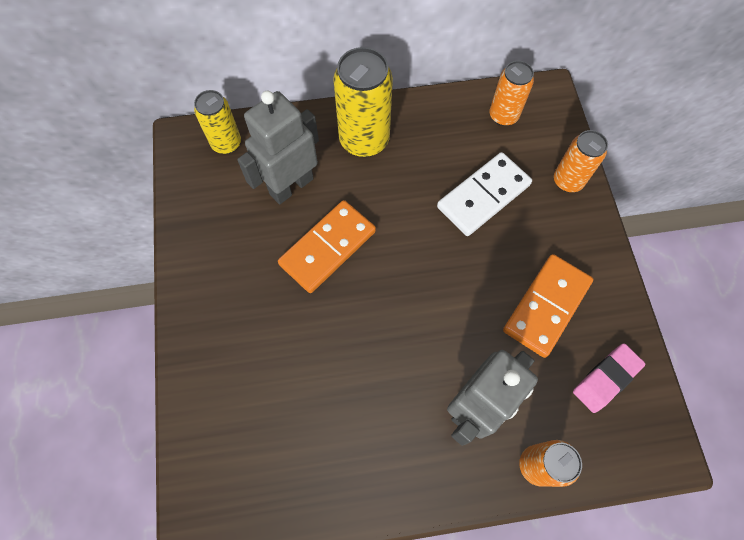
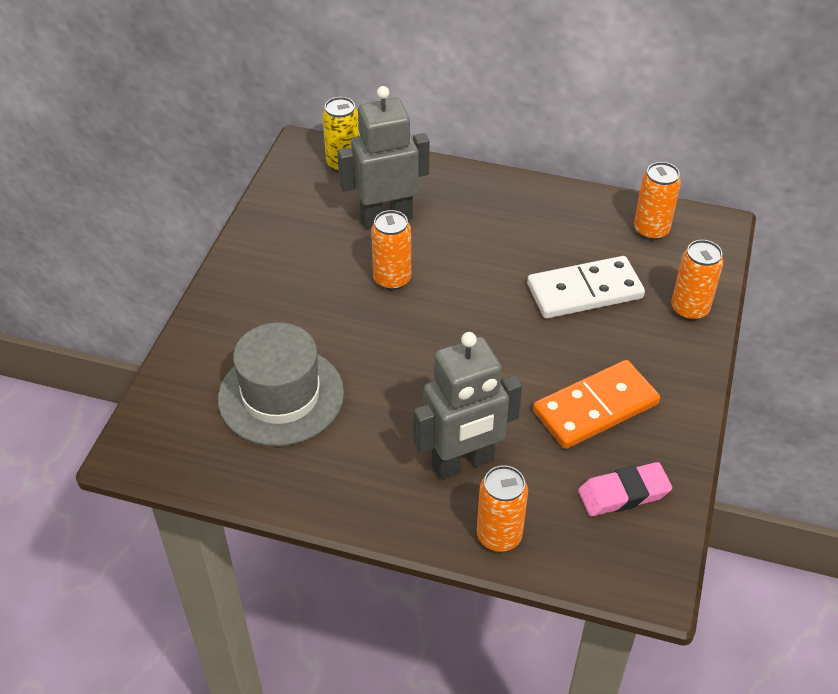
camera: 25 degrees right, 20 degrees down
orange domino [278,200,376,293] -> orange can [371,210,411,290]
yellow can [333,47,393,157] -> none
none -> grey hat [218,323,344,446]

